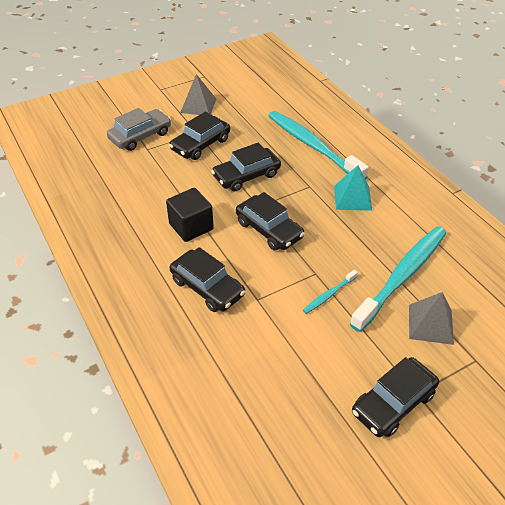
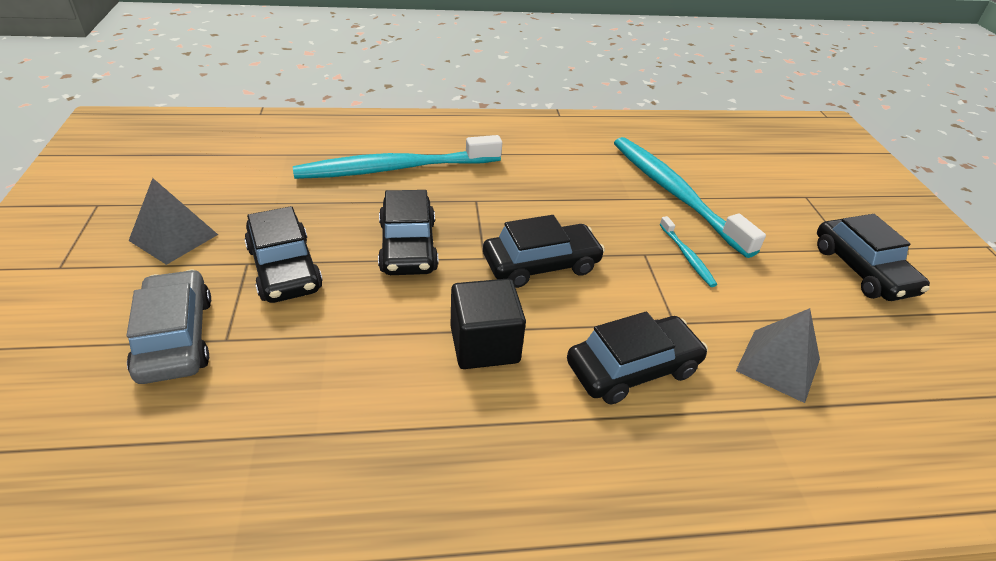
camera: 70 degrees left, 5 degrees down
turquoise pyramid [334,165,372,211] -> none
grey pyramid [409,292,454,345] -> grey pyramid moved to [736,308,820,403]

